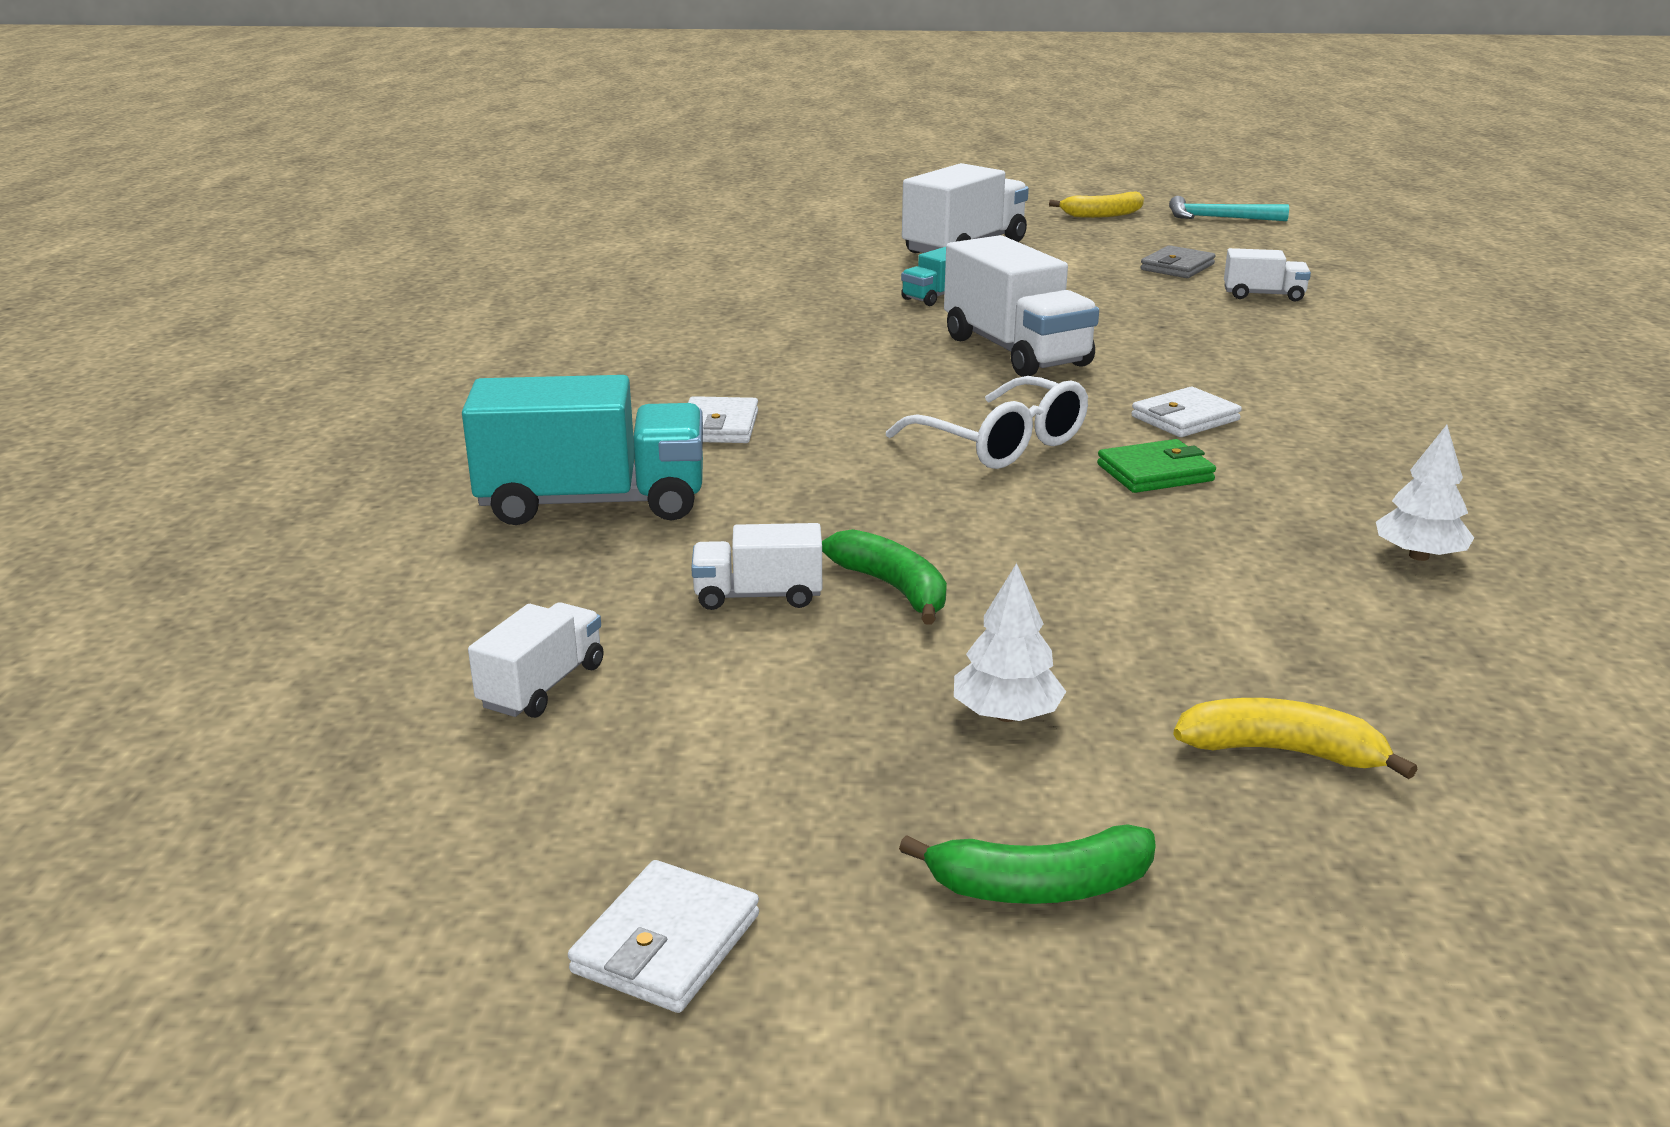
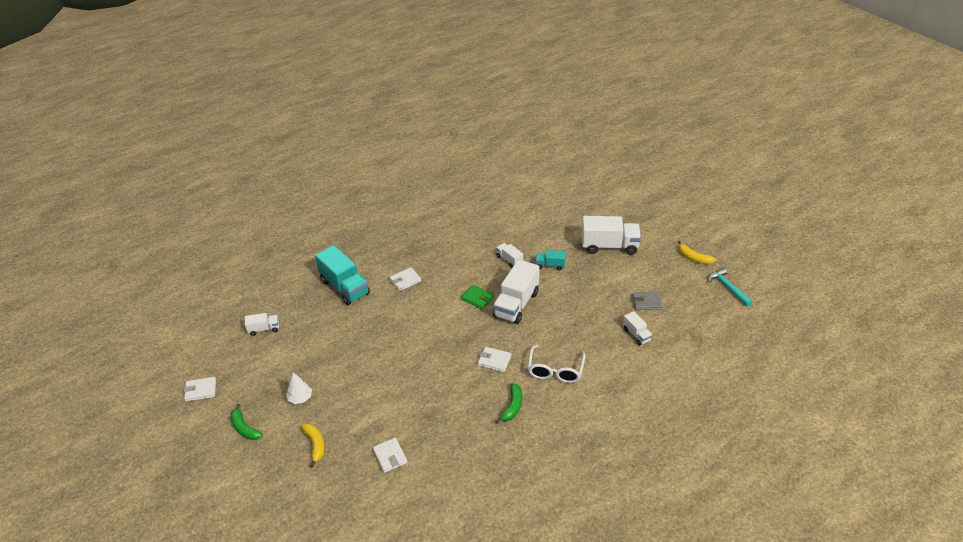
camera: 55 degrees right, 15 degrees up
white truck [691,523,822,610] -> white truck moved to [496,243,523,268]
green banana [822,529,947,625] -> green banana moved to [496,383,522,423]
white glasses [886,376,1088,469] -> white glasses moved to [528,345,585,383]
green wallet [1097,439,1216,493] -> green wallet moved to [461,285,494,309]
white tree [1376,425,1474,561] -> none
none -> white wallet [373,438,408,473]

